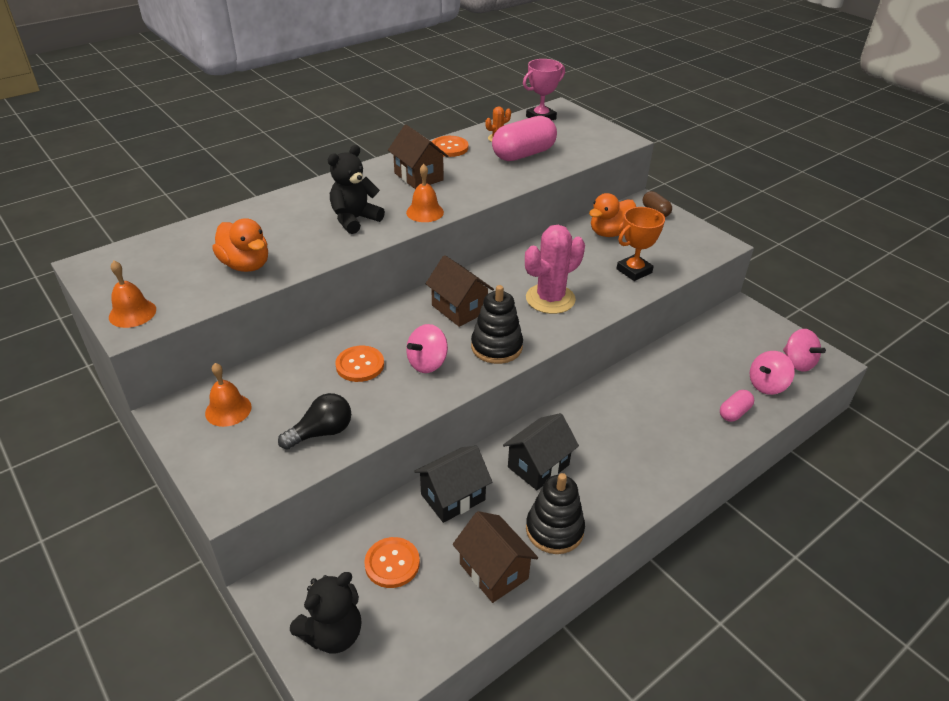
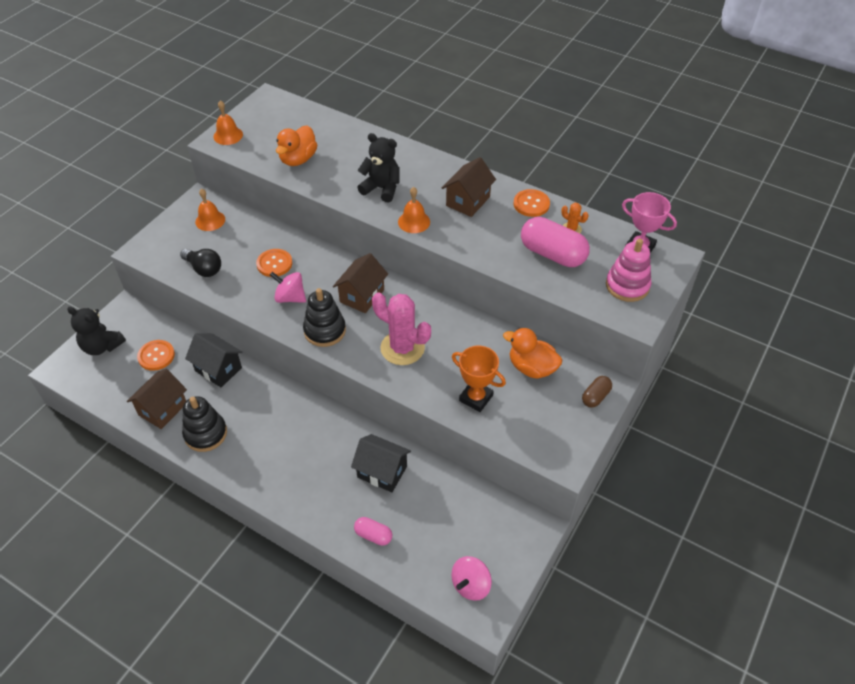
camera: 70 degrees right, 10 degrees up
black house [503,413,579,490] -> black house moved to [351,434,411,492]
pink spinning top [750,351,795,395] -> none
none -> pink stacking toy [606,239,651,302]

